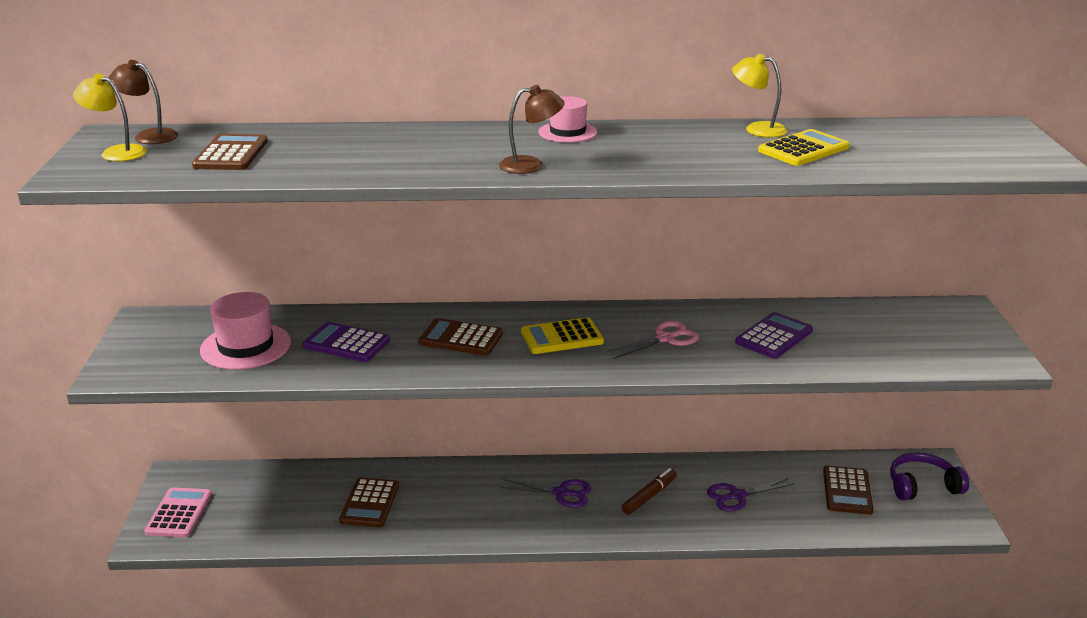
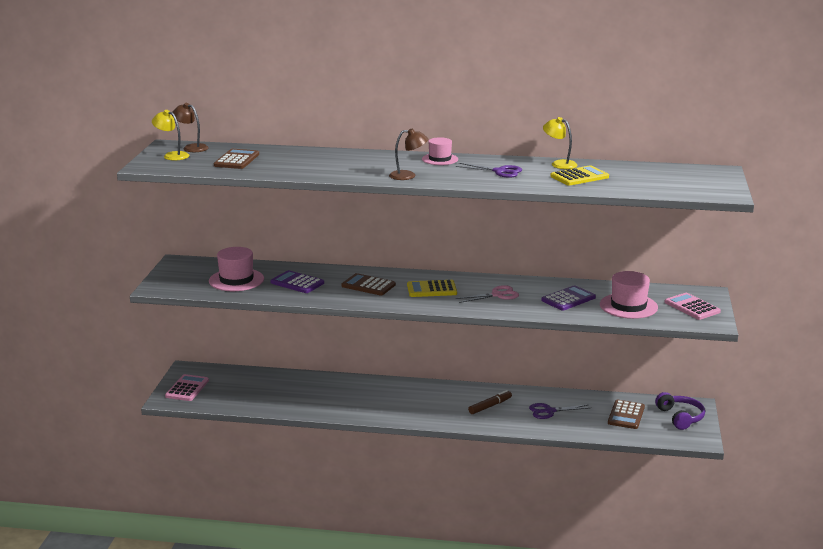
camera: 10 degrees right, 5 degrees down
brown calculator [339,478,399,527] -> none
purple scissors [500,479,591,508] -> purple scissors moved to [456,163,522,178]
purple headphones [890,453,969,500] -> purple headphones turned 75 degrees clockwise [655,392,705,430]
none -> pink hat [600,271,658,319]
none -> pink calculator [664,293,721,320]

